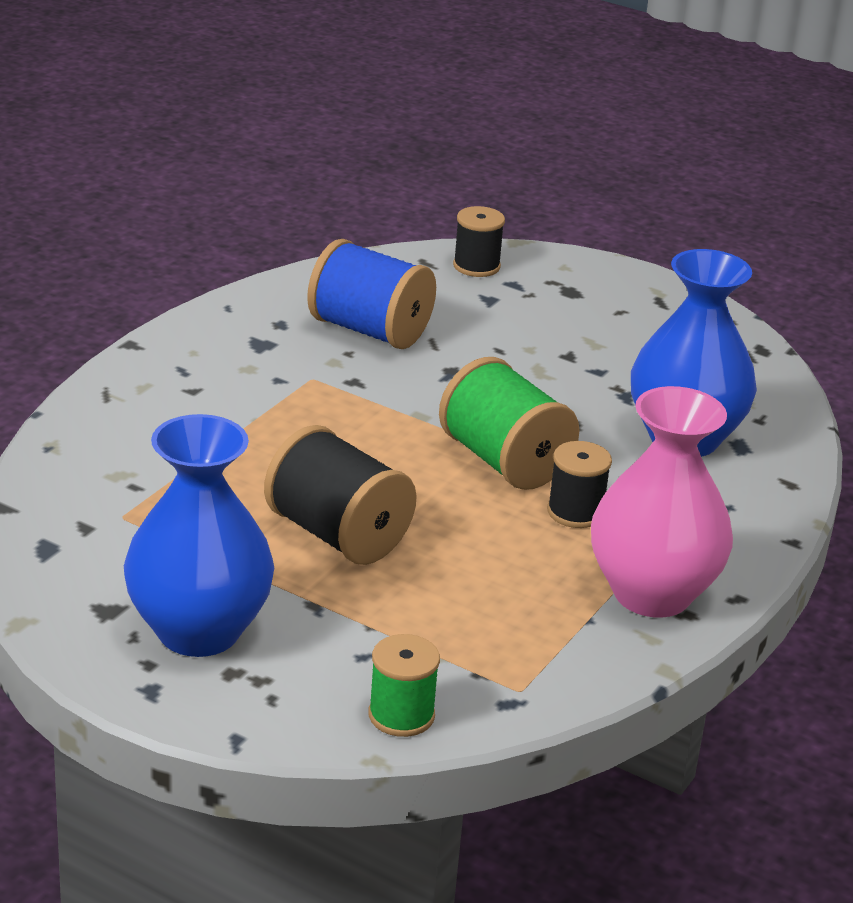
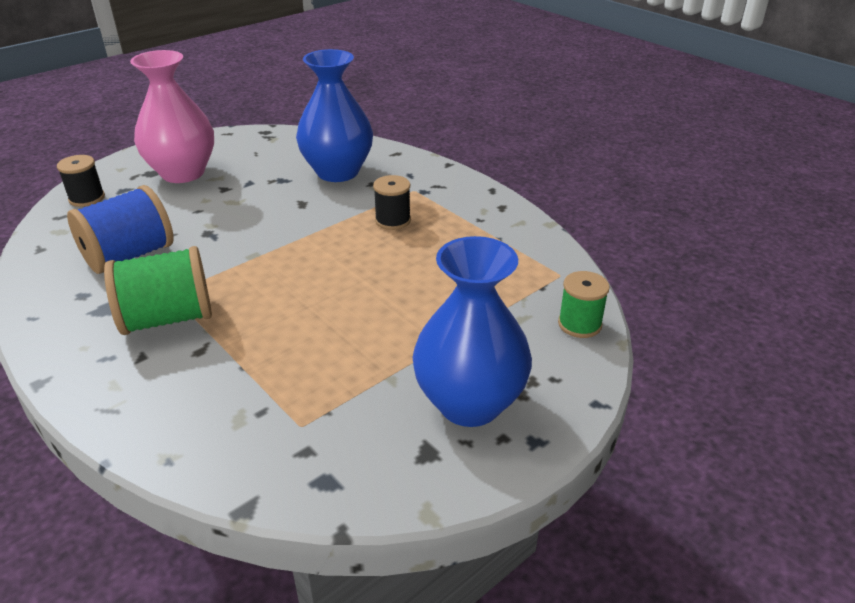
camera: 70 degrees left, 5 degrees up
black spool [264,425,417,565] -> none
green spool [439,357,580,490] -> green spool moved to [104,246,212,335]
pink vase [591,386,733,618] -> pink vase moved to [130,50,214,183]

